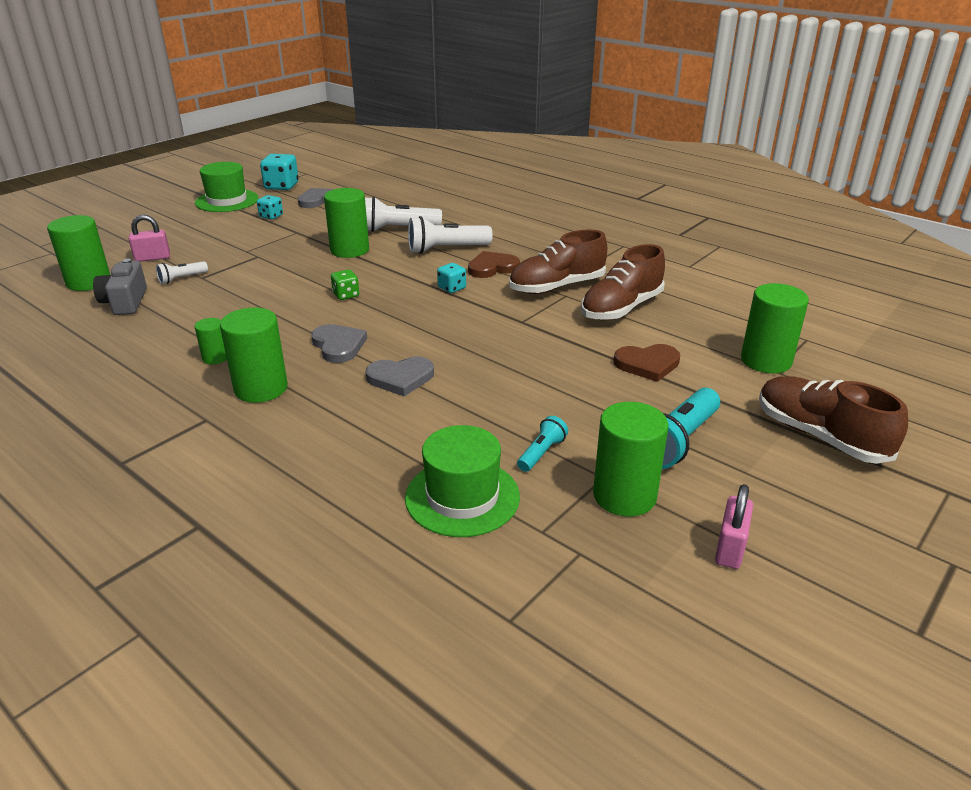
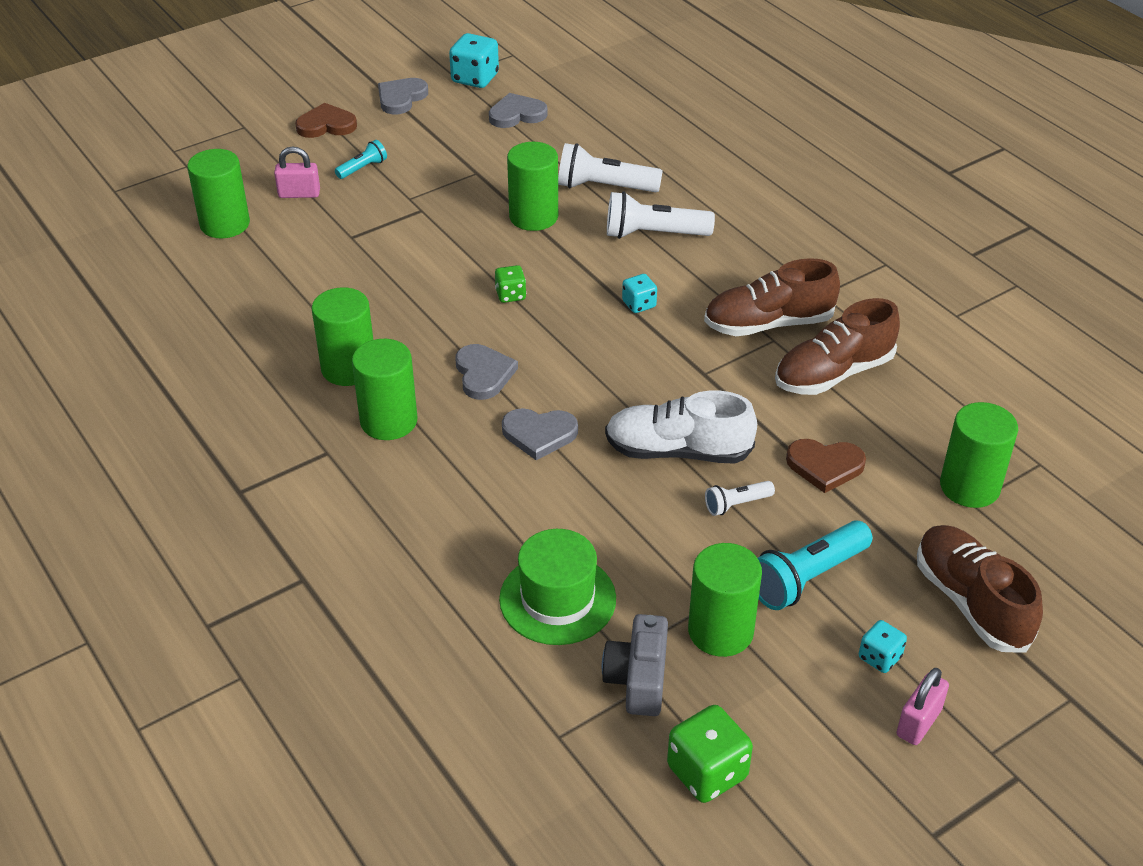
camera: 15 degrees right, 10 degrees up
grey camera [93,259,147,315] -> grey camera moved to [602,614,668,716]
white flashlight [156,261,208,284] -> white flashlight moved to [705,481,775,516]
green hat [195,162,259,212] -> grey heart [378,78,428,114]
green cylinder [195,318,227,364] -> green cylinder [312,287,373,386], size x1.89
turquoise dice [257,195,283,219] -> turquoise dice moved to [859,620,907,673]
brown heart [468,251,520,278] -> brown heart moved to [295,103,357,138]
turquoise flashlight [517,416,568,472] -> turquoise flashlight moved to [335,140,387,179]
pink padlock [715,484,753,569] -> pink padlock moved to [897,668,949,745]
none -> white shoe [605,390,757,464]
none -> green dice [667,705,753,803]

